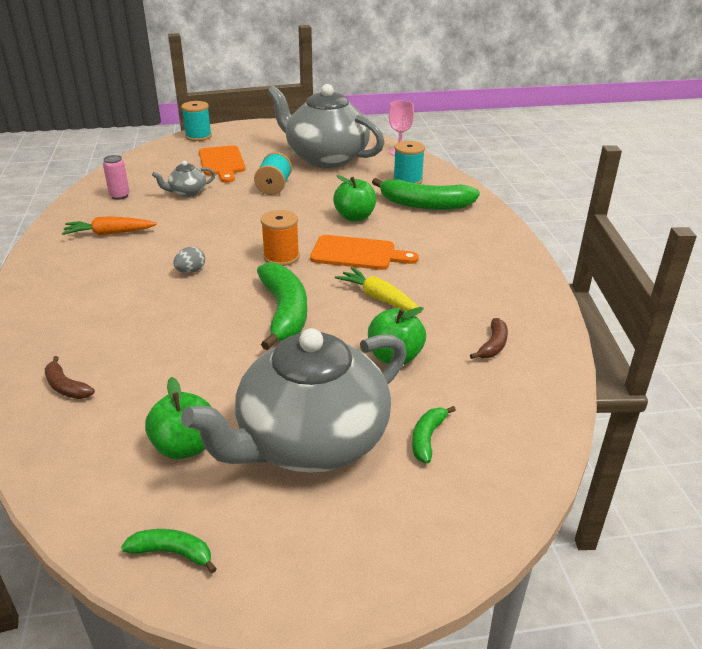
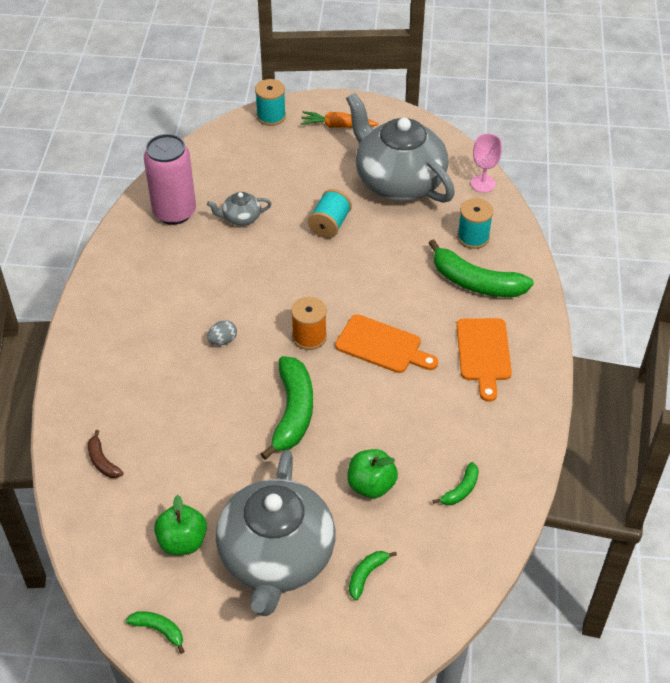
camera: 15 degrees right, 15 degrees up
orange carrot [62,216,157,236] -> orange carrot moved to [300,111,379,128]
pink can [103,155,130,200] -> pink can [144,134,196,225], size x2.14
grey teapot [181,328,407,473] -> grey teapot turned 60 degrees counterclockwise [216,450,335,616]
orange cutting board [199,145,246,183] -> orange cutting board moved to [457,318,512,402]
green apple [333,175,377,221] -> none
yellow carrot [335,267,422,313] -> none
brown banana [470,318,508,359] -> green banana [433,462,479,505]

